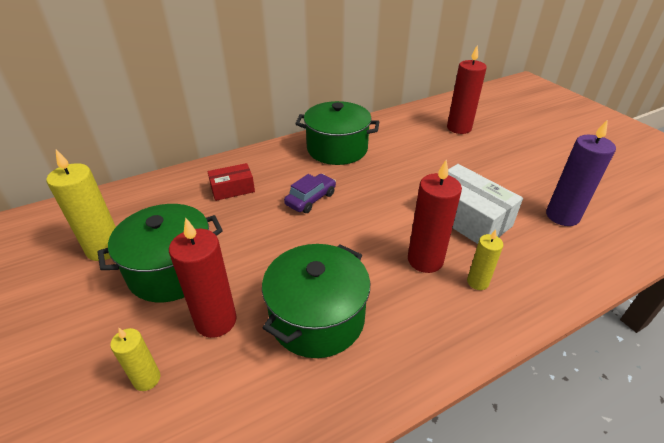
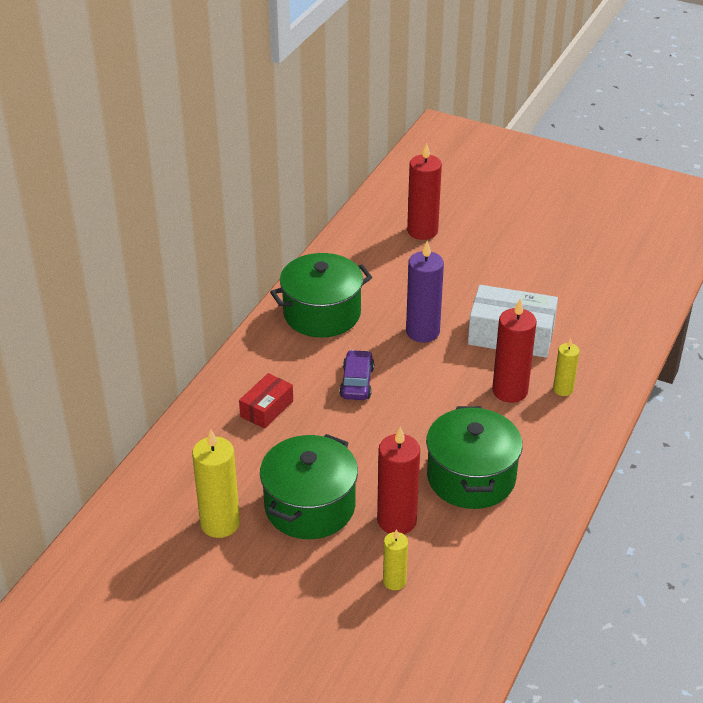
camera: 35 degrees left, 0 degrees up
purple candle [546,119,616,226] -> purple candle moved to [406,241,444,342]

